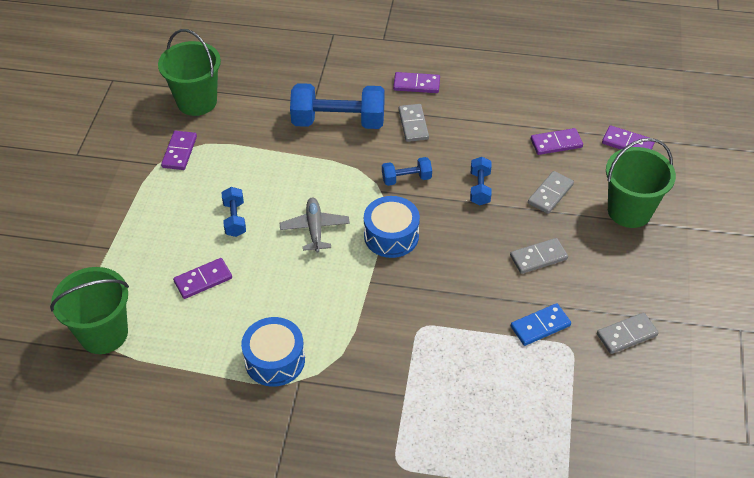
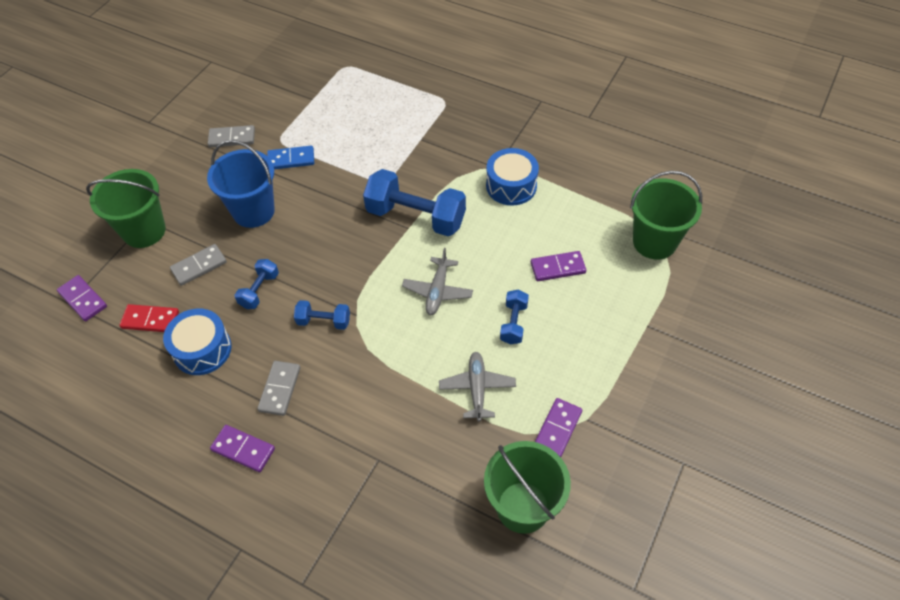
camera: 160 degrees left, 5 degrees up
blue dumbbell [290,83,384,129] -> blue dumbbell moved to [363,169,466,236]
blue drum [364,196,420,258] -> blue drum moved to [163,309,231,375]
grey domino [510,238,568,274] -> blue bucket [207,140,275,228]
purple domino [531,128,583,155] -> red domino [119,304,179,332]
none -> grey plane [439,352,516,422]

